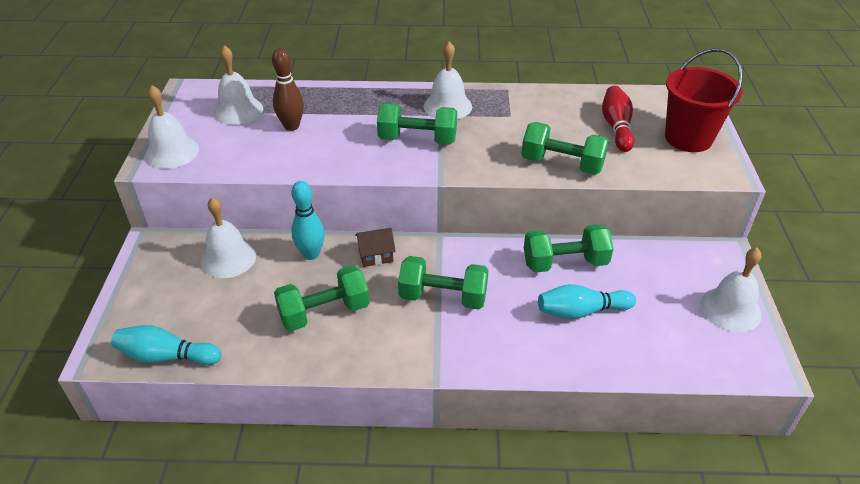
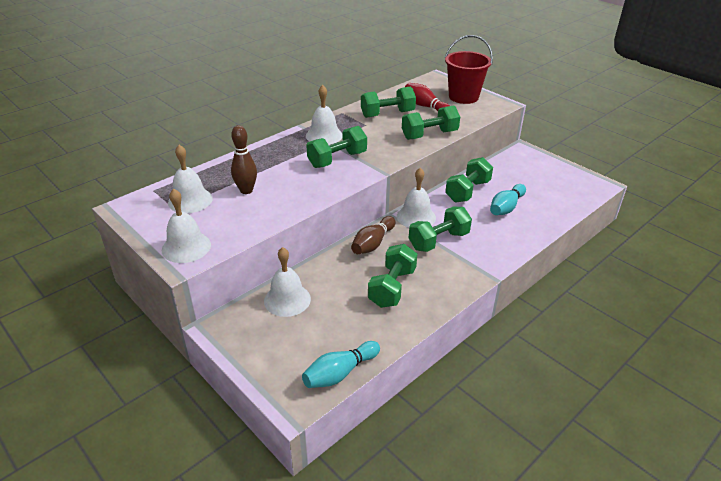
camera: 45 degrees left, 5 degrees down
turquoise bowling pin [291,181,325,260] -> none
brown house [355,228,396,267] -> brown bowling pin [351,216,395,254]
white bell [700,248,762,332] -> white bell moved to [397,168,436,228]
none -> green dumbbell [361,86,416,118]

